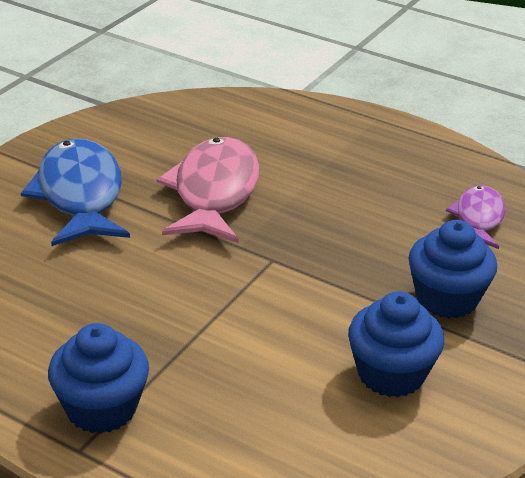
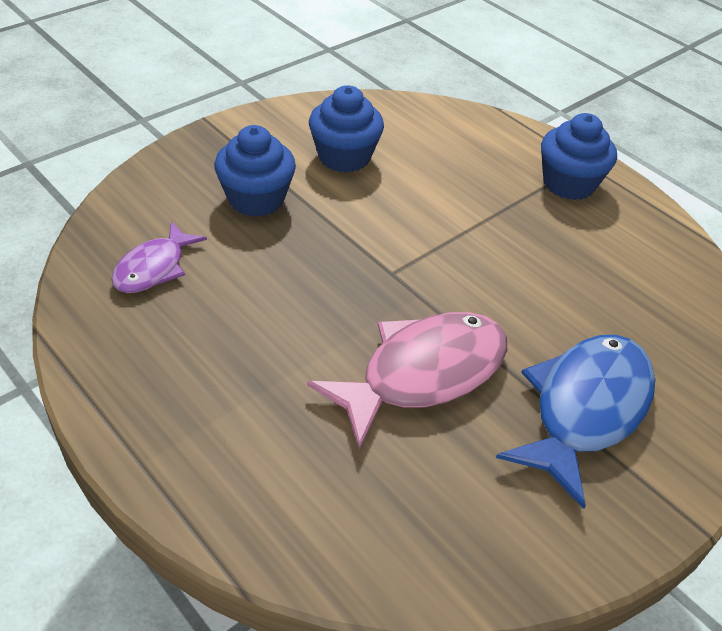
camera: 165 degrees left, 10 degrees up
blue fish [21,139,130,246] -> blue fish turned 150 degrees counterclockwise [496,335,655,509]
pink fish [157,137,260,243] -> pink fish turned 150 degrees counterclockwise [307,312,507,449]

